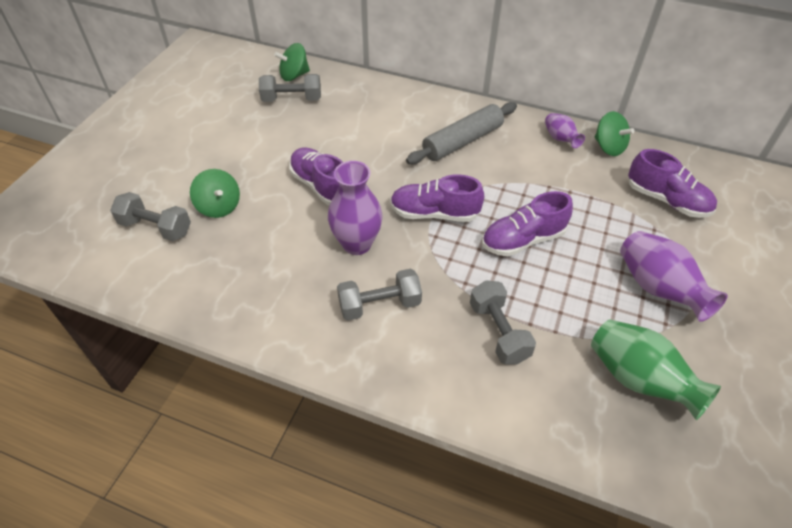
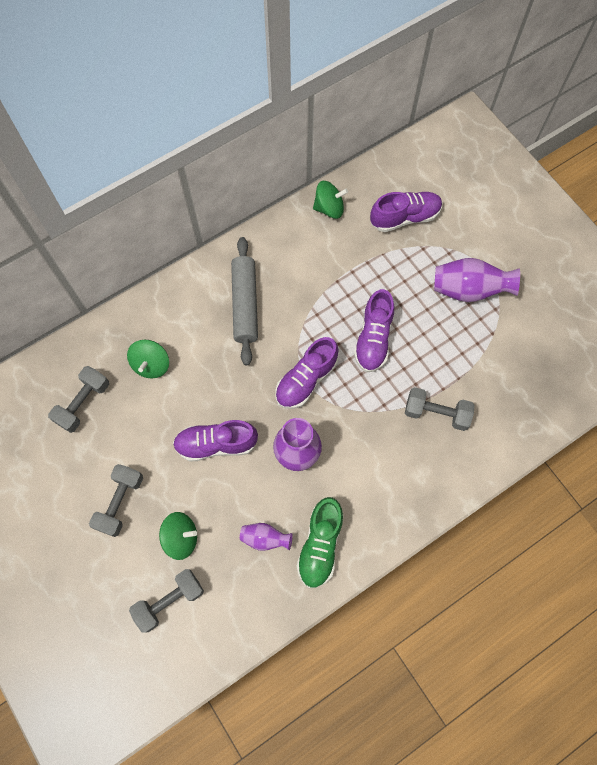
camera: 55 degrees left, 20 degrees up
green spinning top [274,43,310,81] -> green spinning top moved to [127,340,169,378]
grey dumbbell [337,269,422,321] -> grey dumbbell moved to [89,464,143,537]
purple vase [545,113,585,148] -> purple vase moved to [240,523,293,551]
green vase [591,319,721,420] -> none
none -> green shoe [297,497,344,588]

